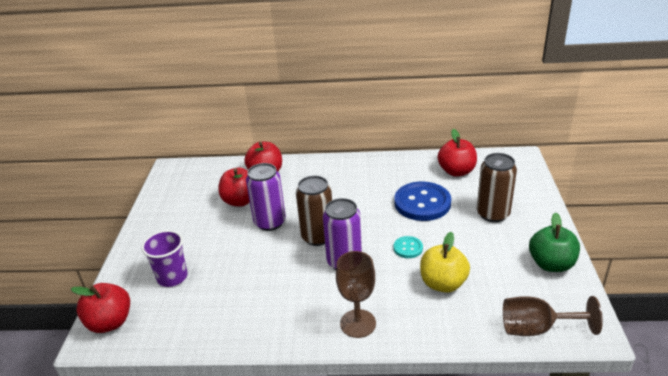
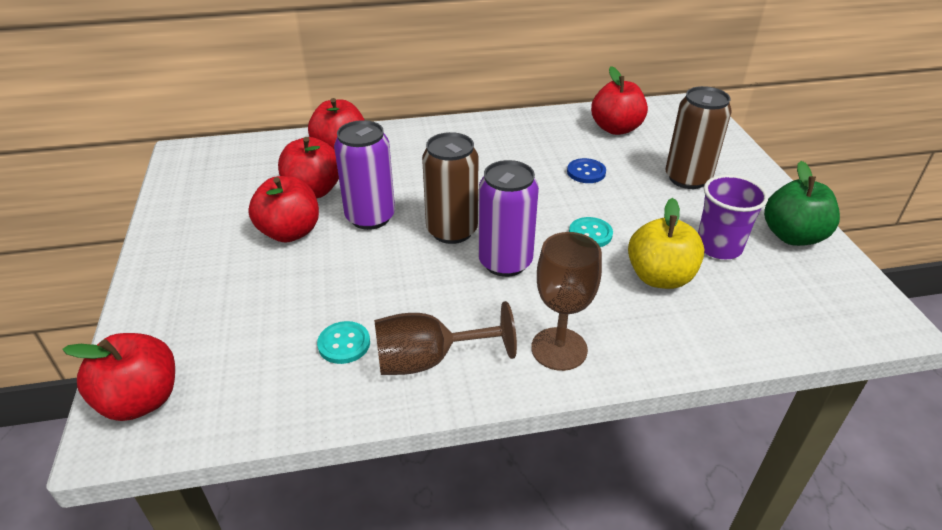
camera: 15 degrees left, 5 degrees up
purple cup [141,230,188,287] -> purple cup moved to [698,175,768,259]
blue button [394,181,451,221] -> blue button [567,158,606,183], size x0.47
brown goblet [503,296,603,336] -> brown goblet moved to [374,301,517,375]
none -> red apple [248,176,319,243]
none -> turquoise button [317,321,370,364]

